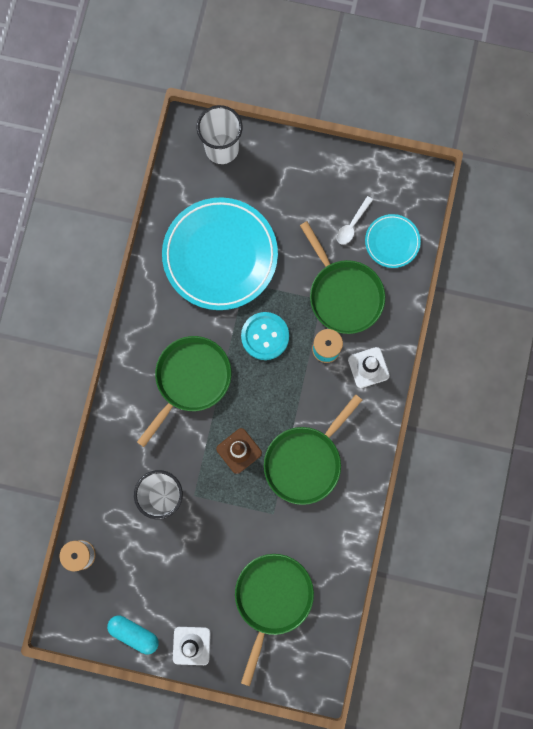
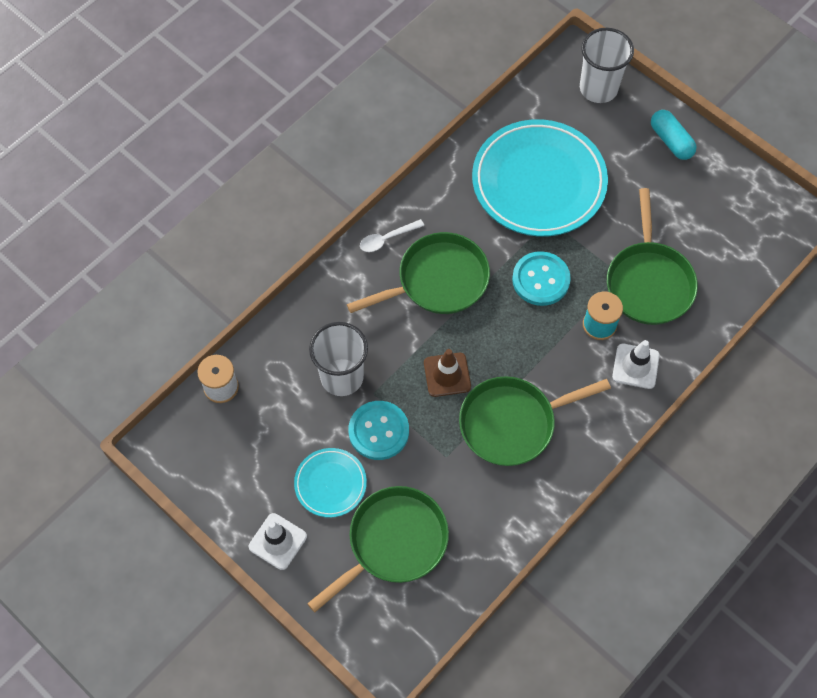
camera: 30 degrees right, 15 degrees down
turquoise capsule [107,615,159,655] -> turquoise capsule moved to [651,110,697,160]
white spoon [337,196,373,245] -> white spoon moved to [360,219,424,252]
turquoise plate [365,214,421,268] -> turquoise plate moved to [294,448,367,518]
none -> turquoise button [348,401,409,460]

